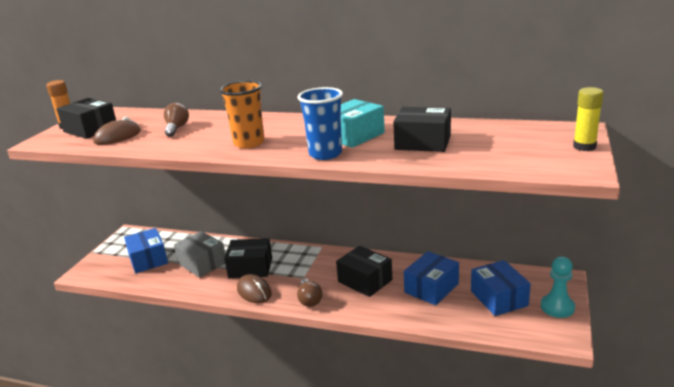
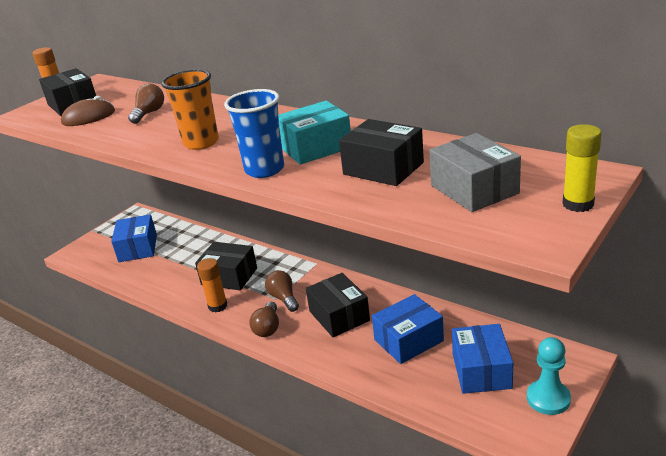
camera: 20 degrees right, 5 degrees up
grey box [174,231,225,277] -> grey box moved to [429,133,521,212]
brown mouse [237,274,272,303] -> orange glue stick [197,258,227,313]
none -> brown light bulb [265,270,299,312]

